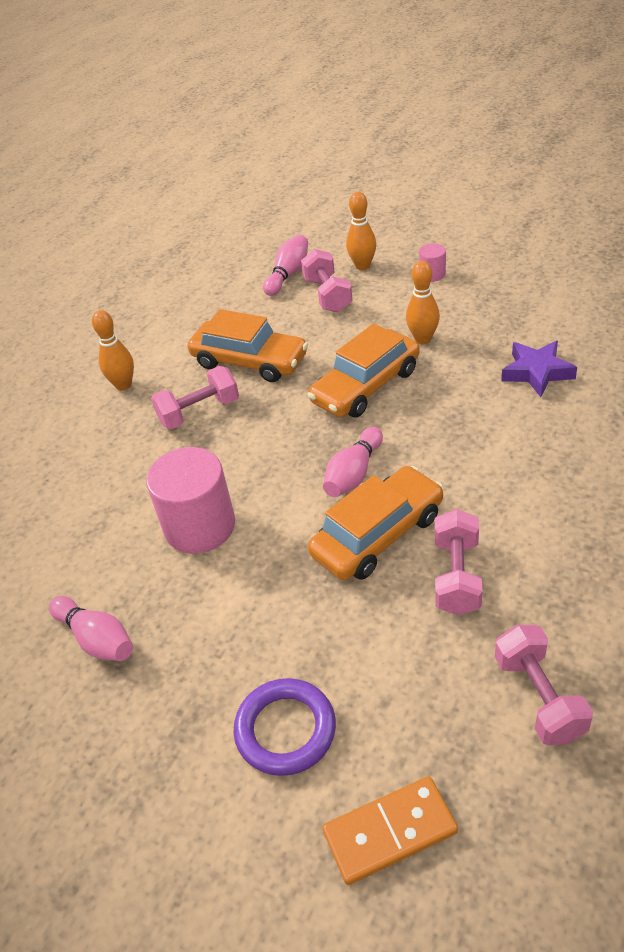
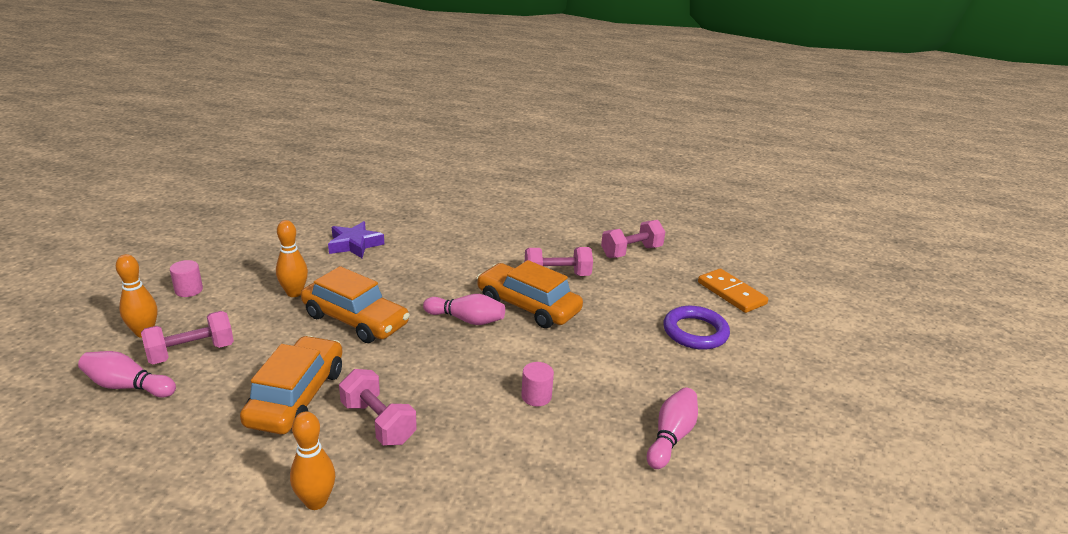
camera: 110 degrees left, 15 degrees down
pink cylinder [146,447,235,554] -> pink cylinder [521,362,554,406], size x0.47

